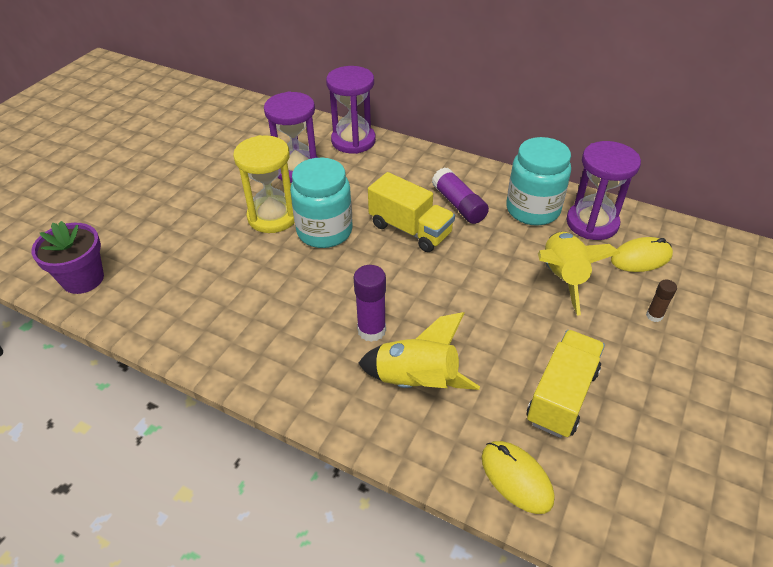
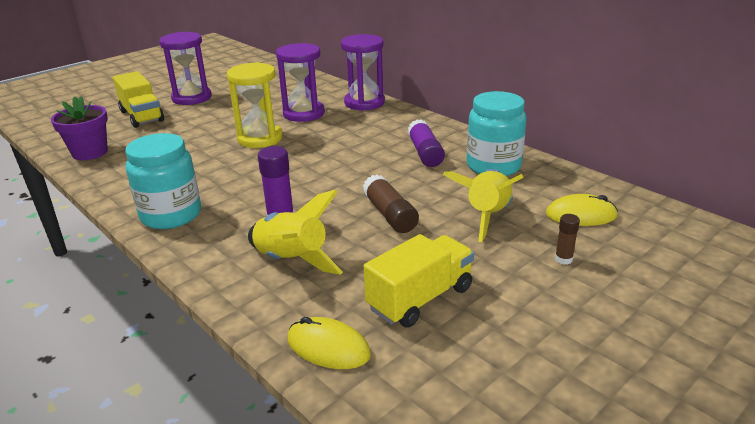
camera: 20 degrees right, 15 degrees down
turquoise jar [290,158,353,248] -> turquoise jar moved to [125,133,201,229]
yellow truck [368,172,455,252] -> yellow truck moved to [113,71,164,128]
yellow mouse [482,441,555,514] -> yellow mouse turned 45 degrees counterclockwise [287,317,371,369]
purple hourglass [566,141,641,240] -> purple hourglass moved to [159,32,212,105]
none -> brown glue stick [362,175,419,233]

